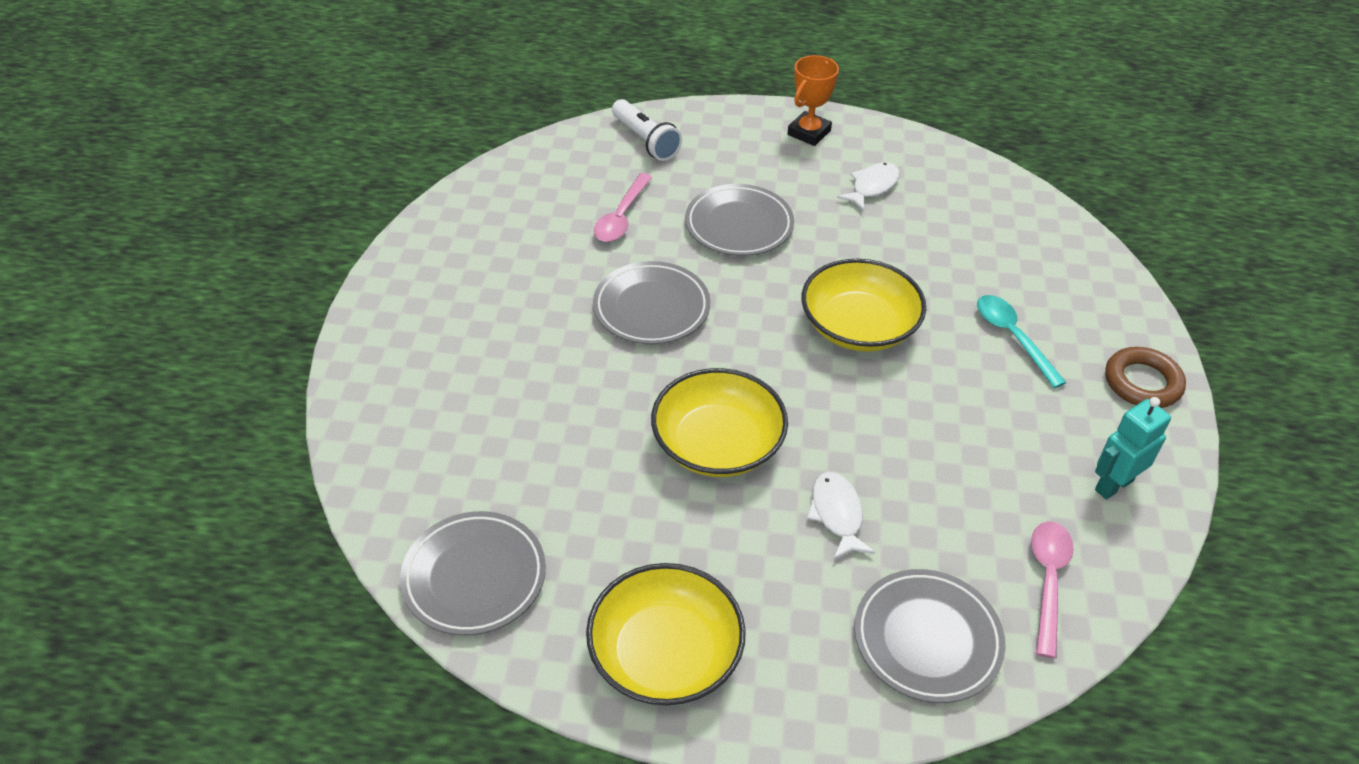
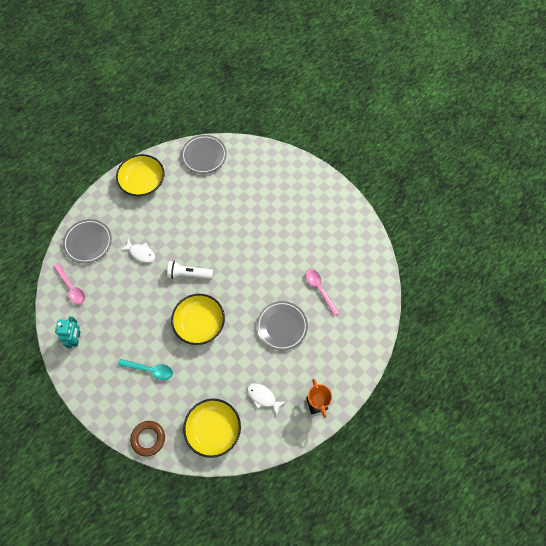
camera: 130 degrees right, 20 degrees up
grey plate [593,261,710,344] -> none
white flashlight [612,99,682,161] -> white flashlight moved to [167,261,213,279]
yellow bowl [651,368,788,477] -> yellow bowl moved to [183,399,241,458]
white fish [837,162,900,211] -> white fish turned 135 degrees clockwise [247,383,285,415]
brown ring [1105,347,1186,408] -> brown ring moved to [130,421,165,457]

